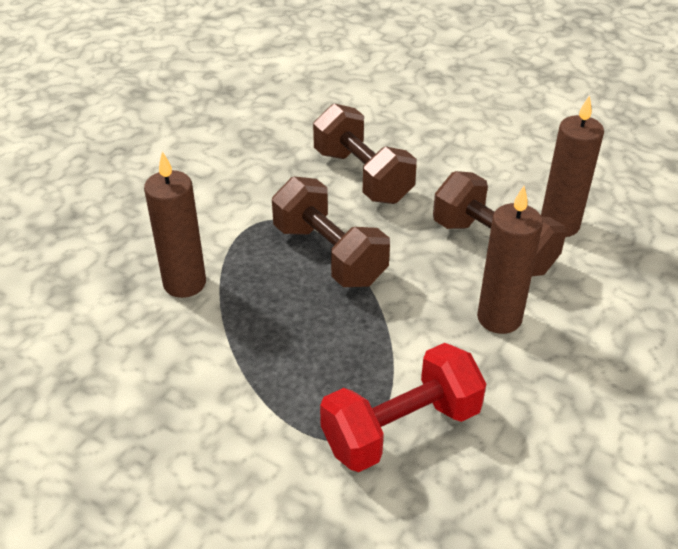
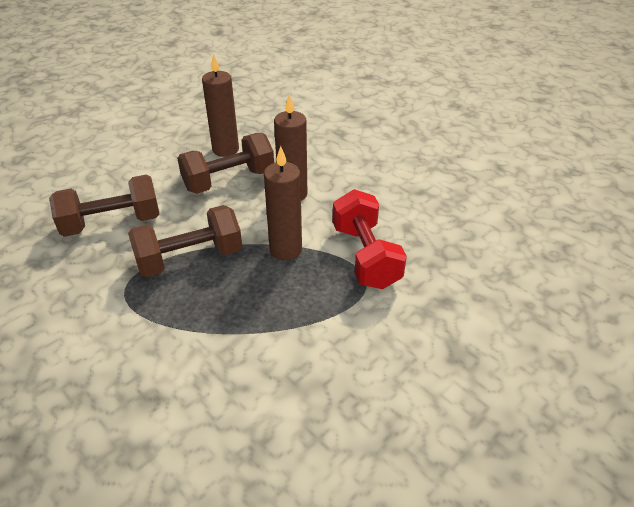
camera: 75 degrees left, 0 degrees up
brown candle [144,152,206,298] -> brown candle moved to [264,146,302,260]

